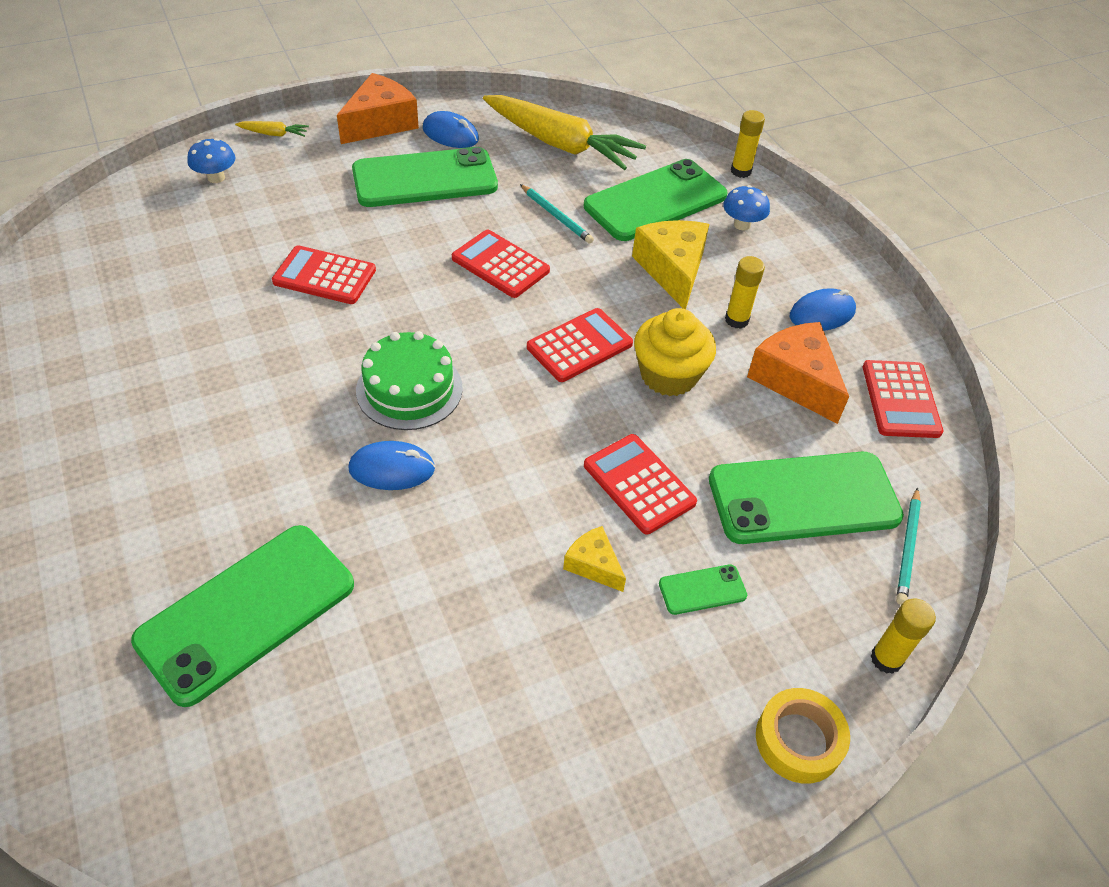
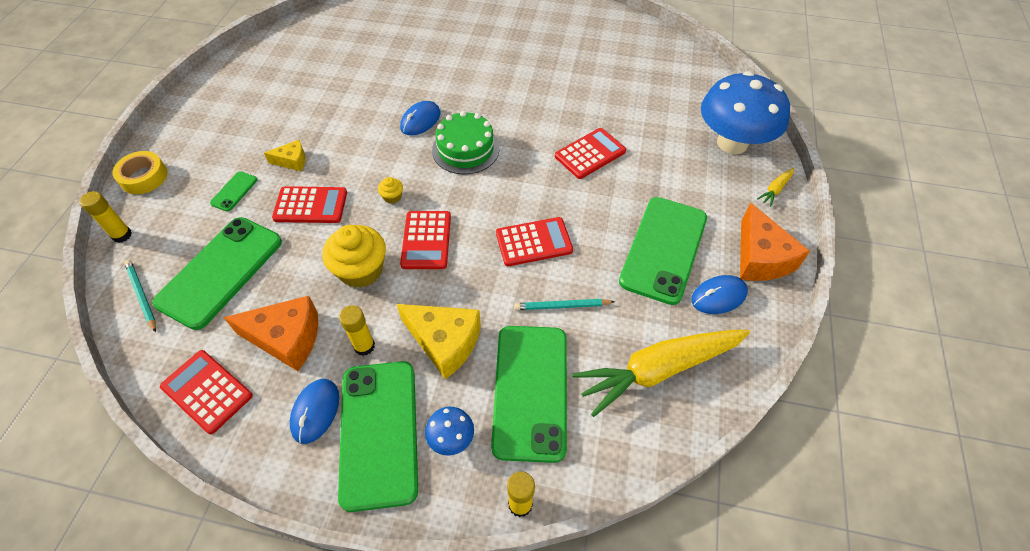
camera: 130 degrees right, 5 degrees up
green phone [131,525,354,707] -> green phone moved to [338,361,418,512]
blue mushroom [187,138,235,183] -> blue mushroom [701,71,790,154], size x2.36
none -> yellow cupcake [378,177,403,204]

